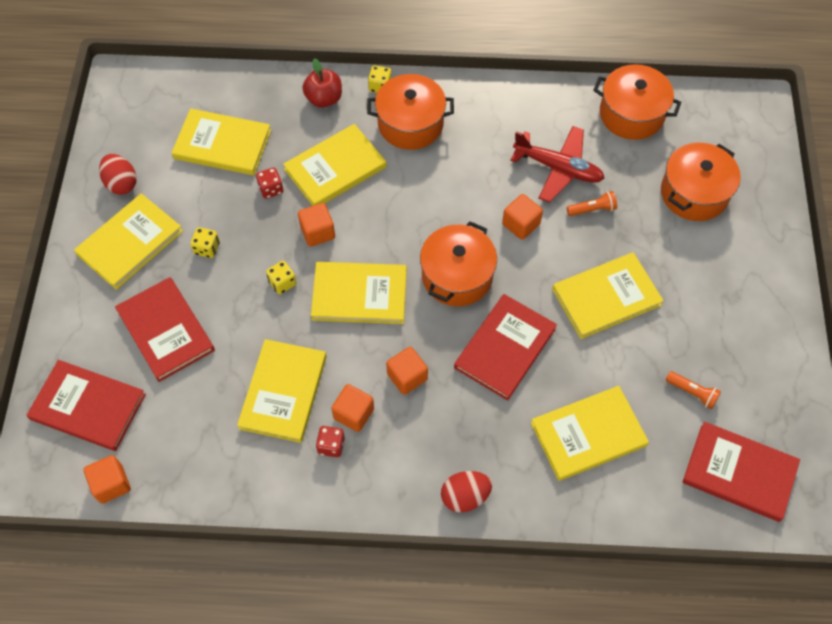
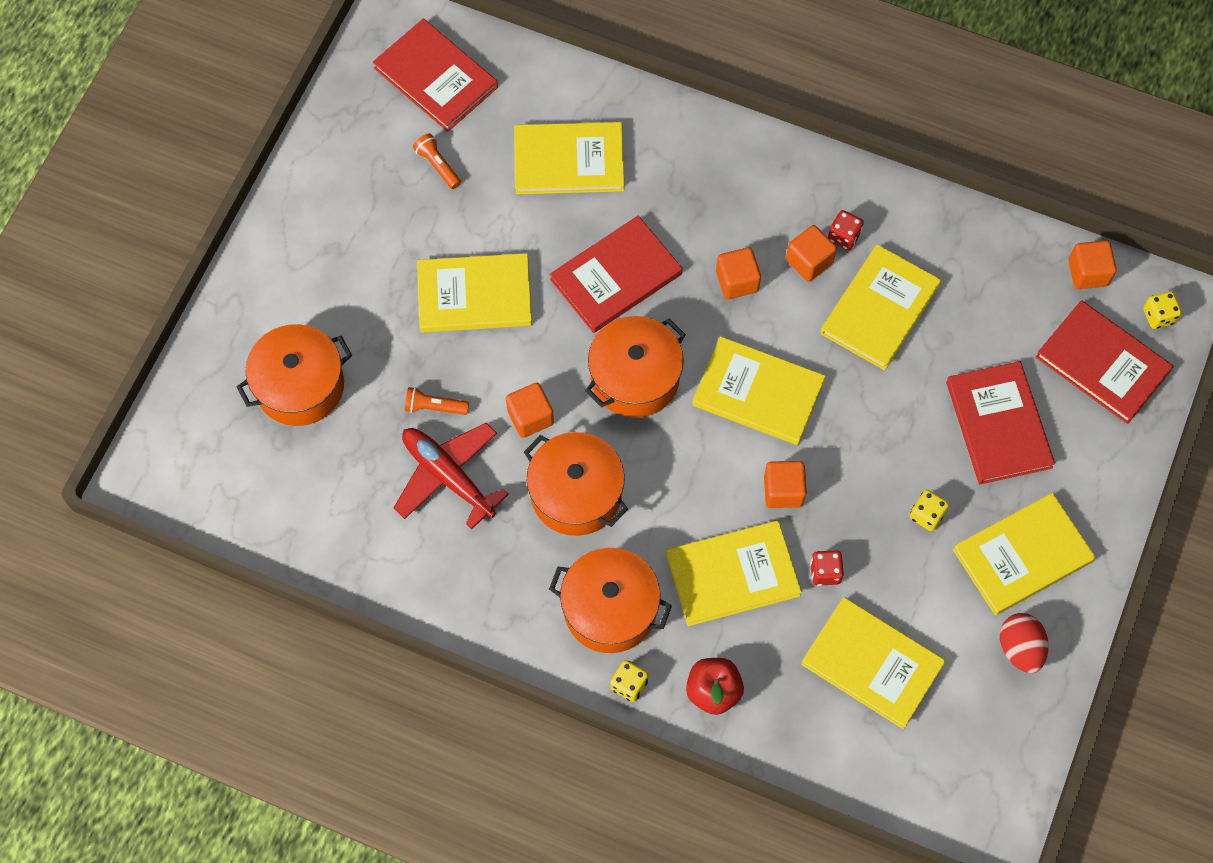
camera: 160 degrees left, 5 degrees up
yellow dice [266,261,297,294] -> yellow dice moved to [1143,291,1182,329]
red egg [441,471,492,513] -> none
orange pot [593,64,681,140] -> orange pot moved to [524,432,628,536]

